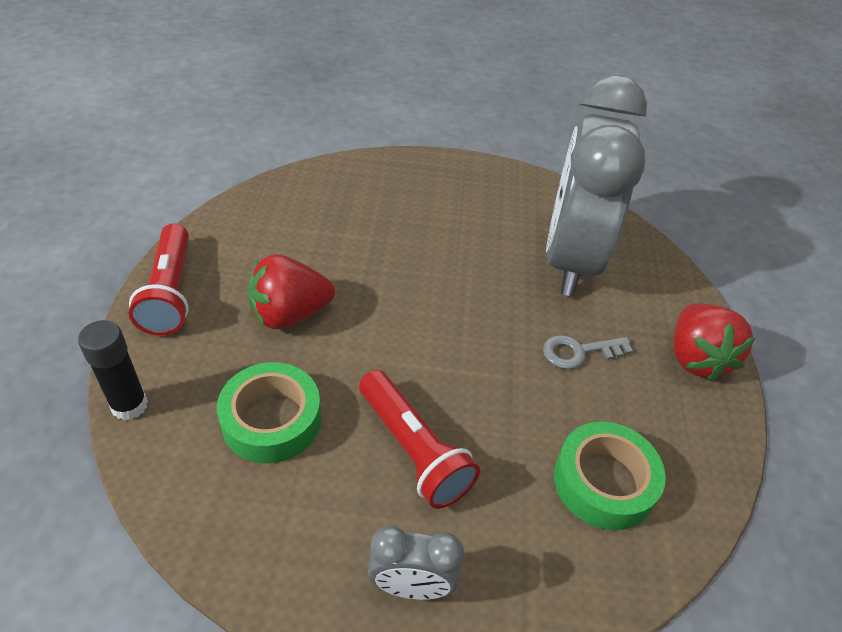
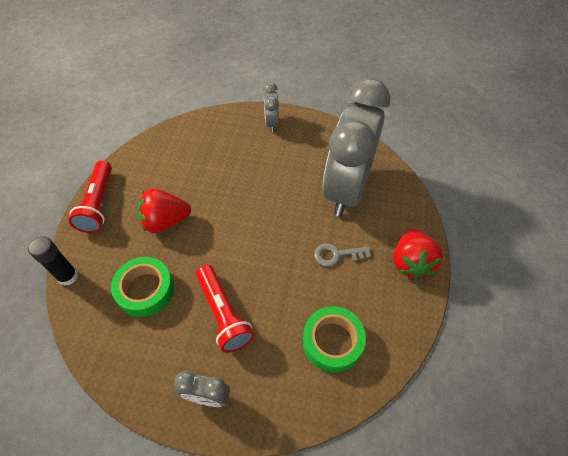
camera: 10 degrees right, 10 degrees up
none -> grey clock [263,82,279,132]

